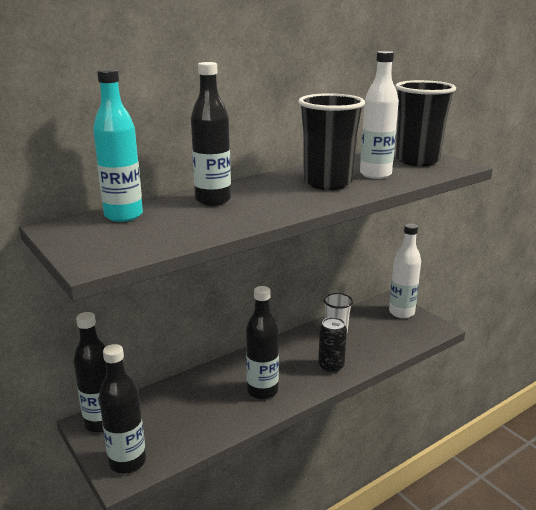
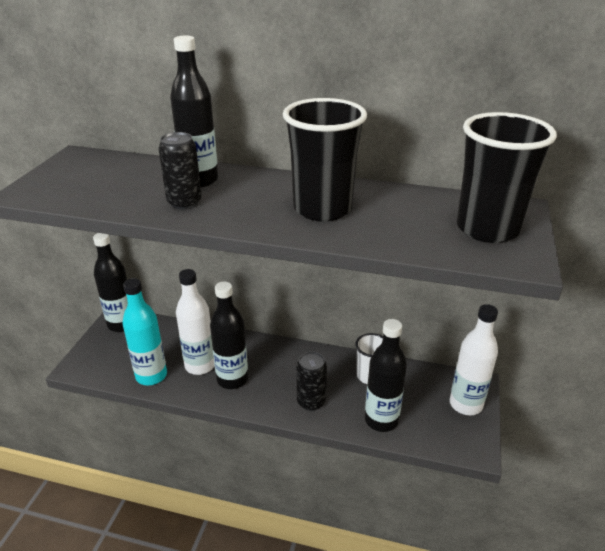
camera: 50 degrees right, 10 degrees up
turquoise bottle [93,69,143,222] -> turquoise bottle moved to [122,278,167,385]
black bottle [99,344,146,474] -> black bottle moved to [365,319,407,432]
white bottle [360,51,399,179] -> white bottle moved to [176,269,215,375]
none -> black can [158,132,202,210]

